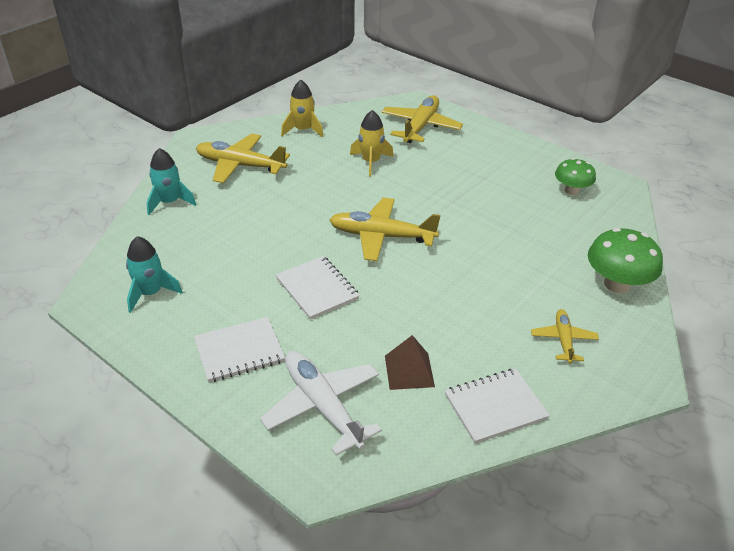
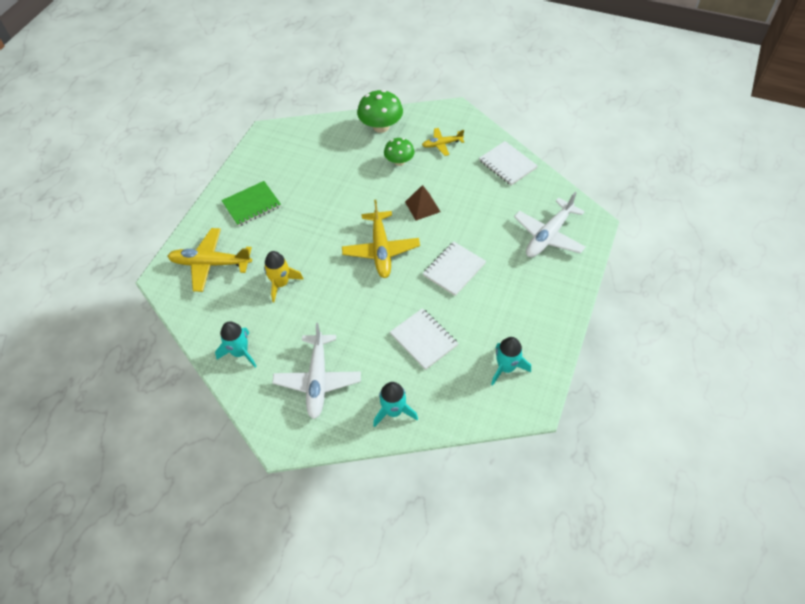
camera: 105 degrees left, 15 degrees up
white notebook [194,317,285,383] -> white notebook moved to [390,308,459,370]
yellow plane [196,133,290,183] -> white plane [272,323,361,419]
yellow rocket [281,80,323,137] -> turquoise rocket [215,321,257,367]
brown pyramid [385,335,435,390] -> brown pyramid moved to [405,185,440,220]
green mushroom [555,158,596,195] -> green mushroom moved to [384,138,415,166]
none -> green notebook [221,181,281,226]

